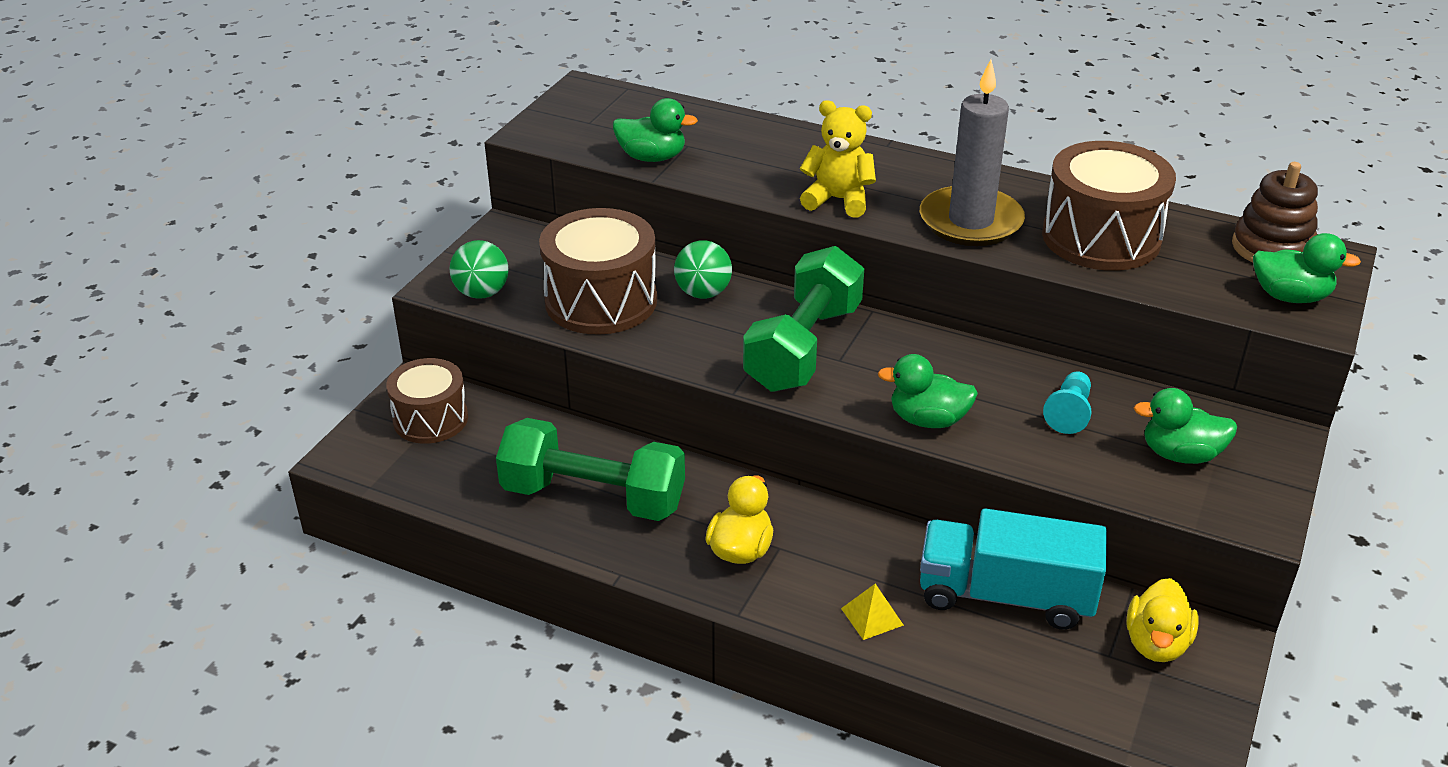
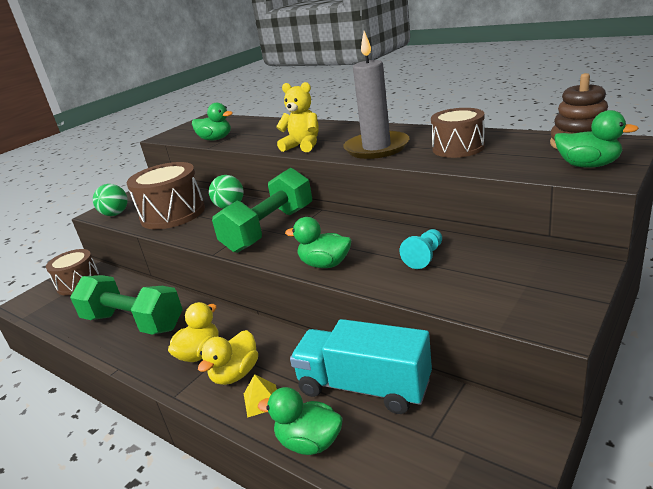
camera: 15 degrees right, 10 degrees down
brown drum [1042,141,1176,271] -> brown drum [431,108,485,158], size x0.65
yellow duck [1126,578,1199,662] -> yellow duck moved to [198,330,258,385]
green duck [1133,388,1237,464] -> green duck moved to [258,387,343,455]

